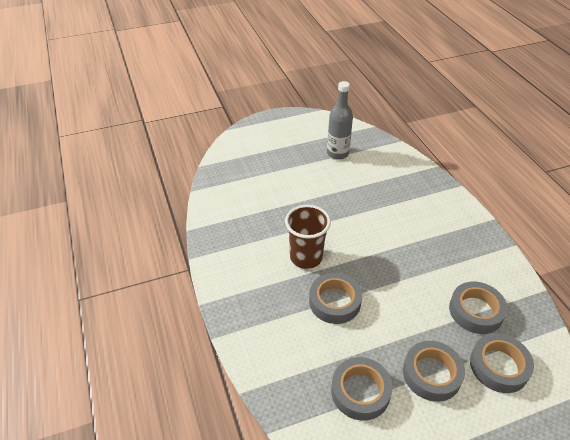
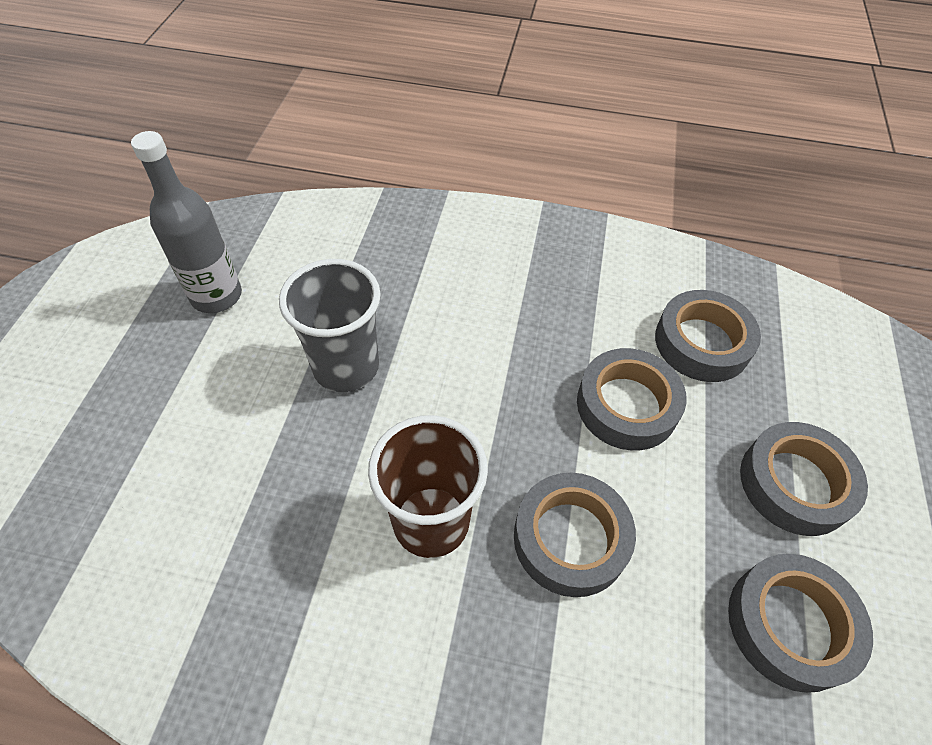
camera: 60 degrees left, 10 degrees up
grey tape [470,333,534,393] -> grey tape moved to [577,348,687,450]
none -> grey cup [279,259,381,392]

